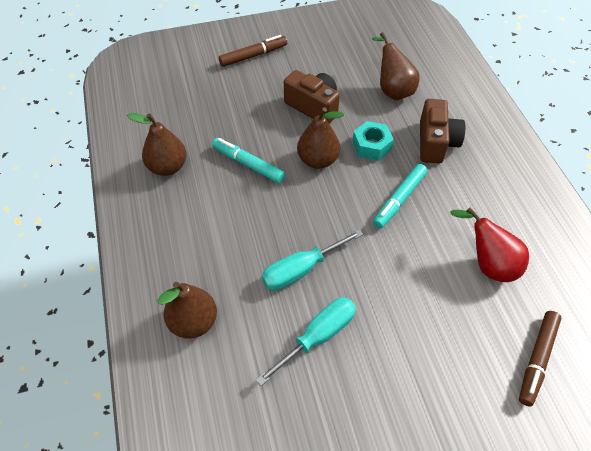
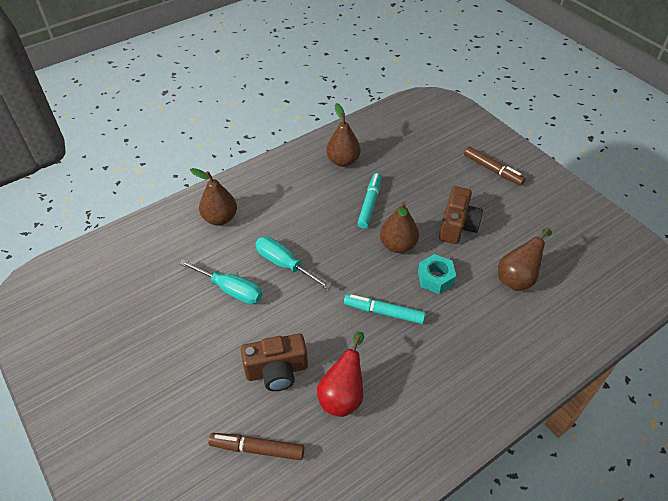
camera: 70 degrees right, 5 degrees down
brown camera [420,99,465,164] -> brown camera moved to [241,334,308,391]

